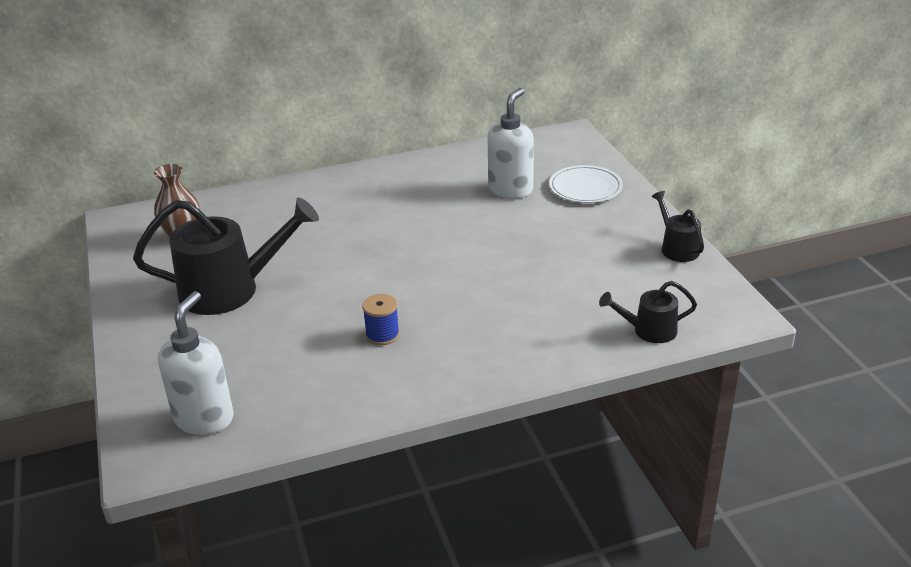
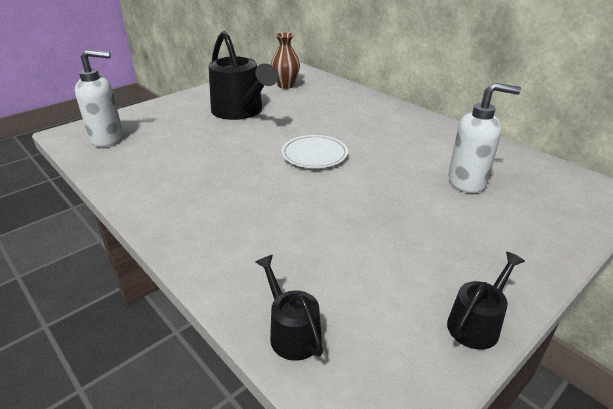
camera: 65 degrees right, 0 degrees up
blue spool [362,294,400,345] -> none
white plate [549,165,623,203] -> white plate moved to [281,135,348,168]

